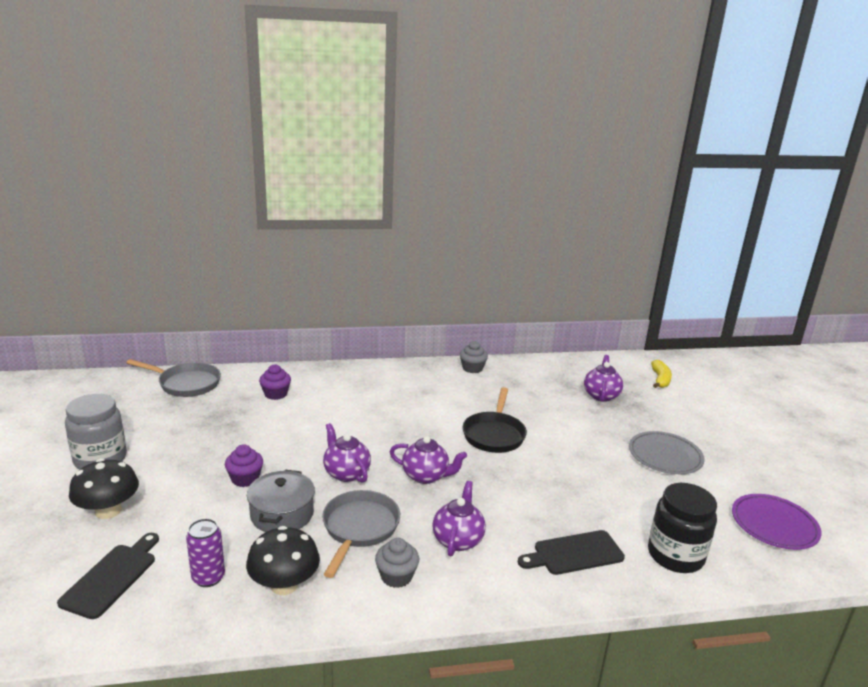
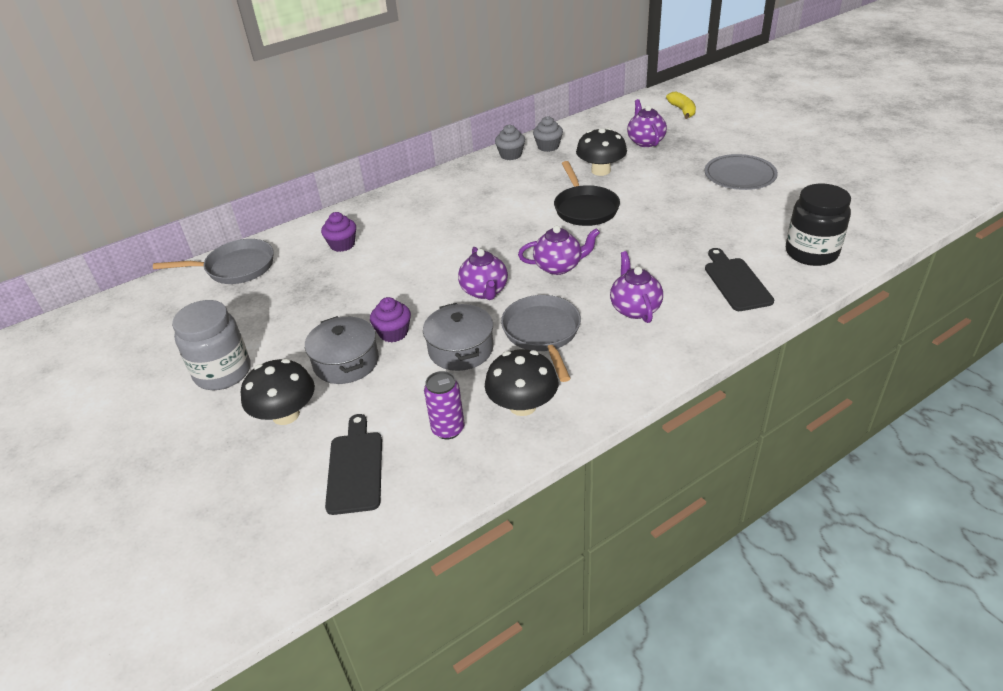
camera: 20 degrees left, 15 degrees up
purple teapot [323,423,371,483] -> purple teapot turned 135 degrees counterclockwise [458,247,508,300]
grey cupcake [375,538,419,588] -> grey cupcake moved to [533,116,563,152]
black cutting board [518,530,625,575] -> black cutting board turned 120 degrees clockwise [705,248,774,311]
purple plate [732,494,821,550] -> none
none -> grey pot [305,316,379,384]
none -> black mushroom [576,128,627,176]

